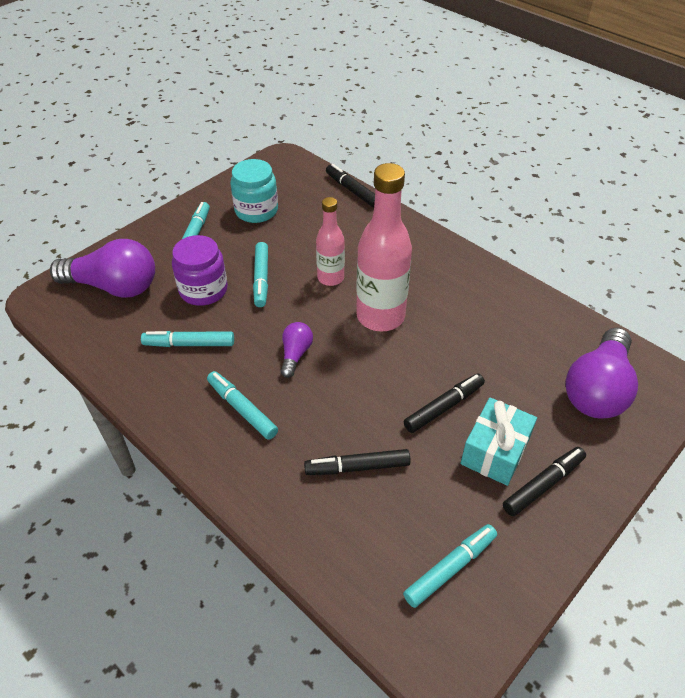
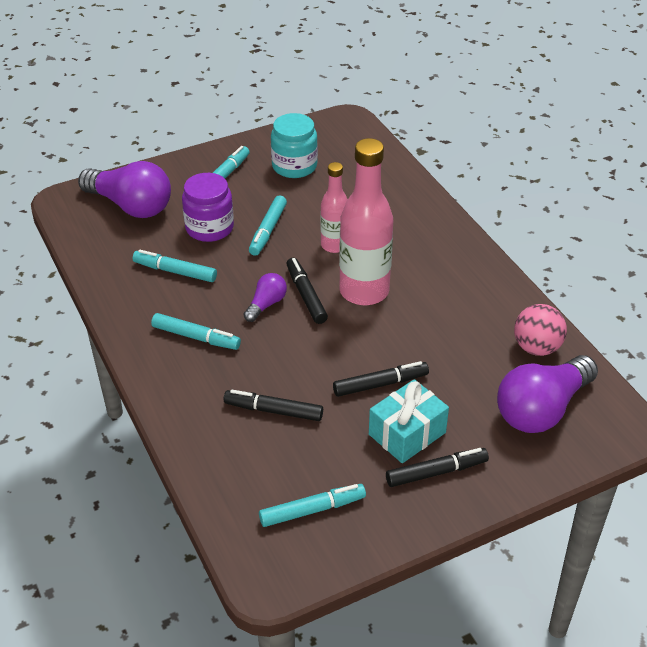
camera: 20 degrees right, 5 degrees down
turquoise marker [207,371,278,440] -> turquoise marker turned 135 degrees clockwise [151,313,241,350]
black marker [326,164,375,207] -> black marker moved to [286,258,328,324]
none -> pink ball [514,304,567,356]

